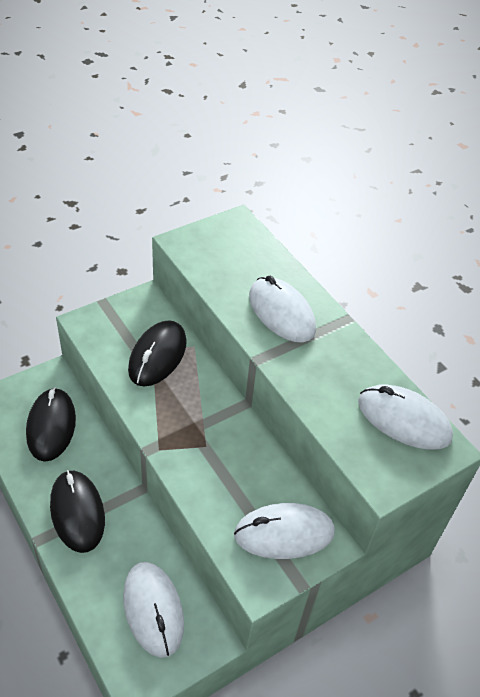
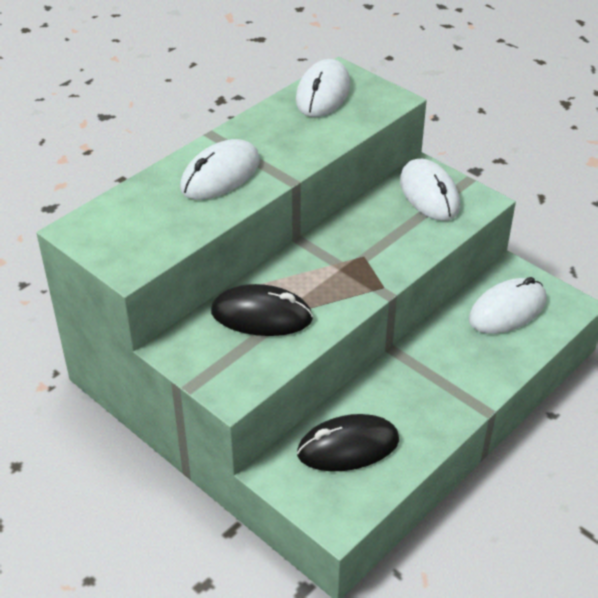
camera: 100 degrees left, 5 degrees down
black mouse [50,470,105,553] -> none

